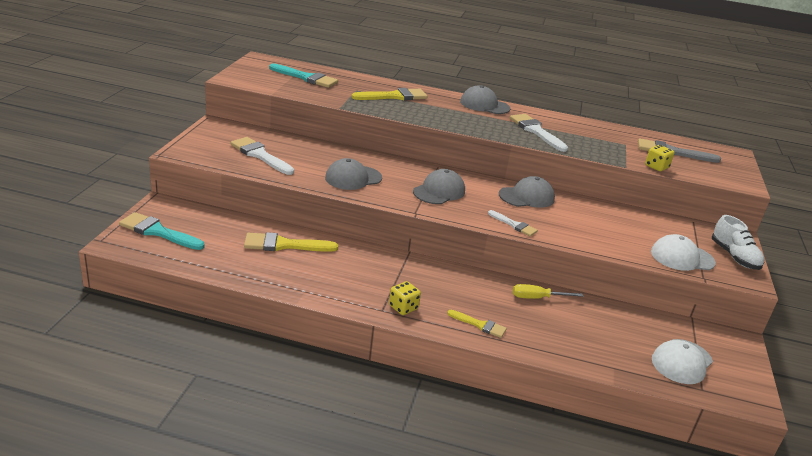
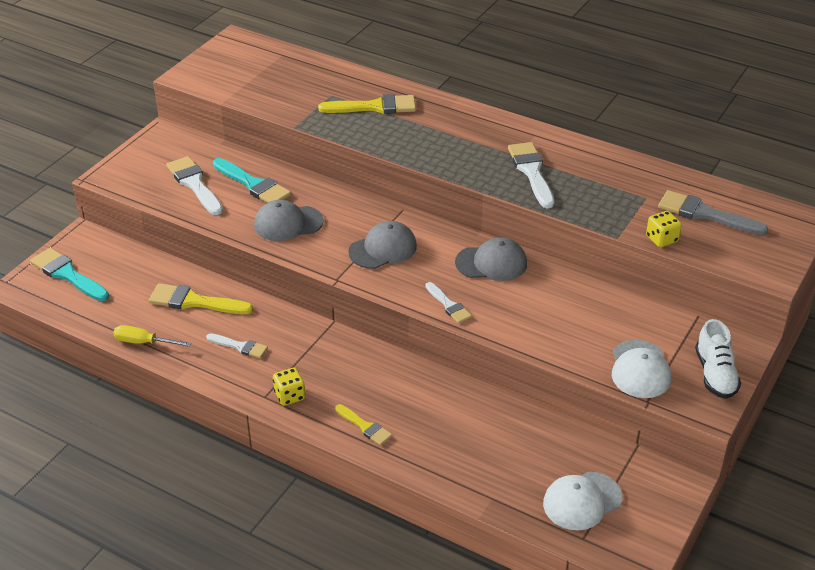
camera: 20 degrees right, 10 degrees up
turquoise brush [269,63,338,88] -> turquoise brush moved to [213,158,291,203]
grey cap [460,85,511,114] -> none
yellow screwdriver [513,284,583,299] -> yellow screwdriver moved to [113,325,192,347]
white cap [651,234,716,271] -> white cap turned 105 degrees counterclockwise [612,340,671,398]
none -> white brush [206,333,268,358]

